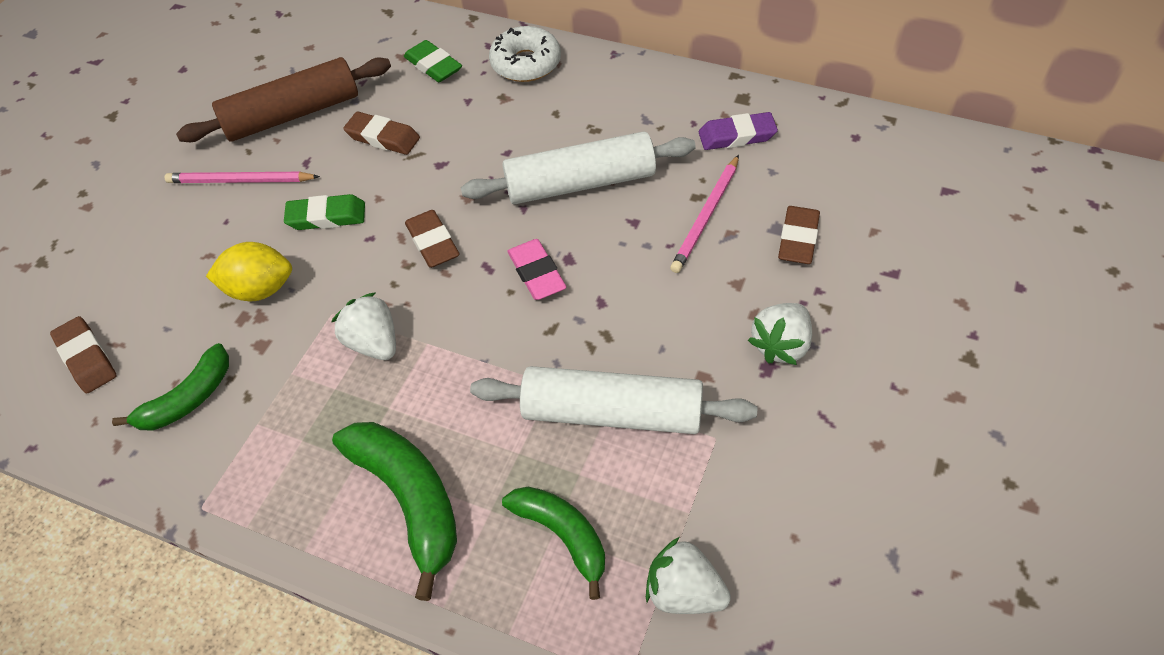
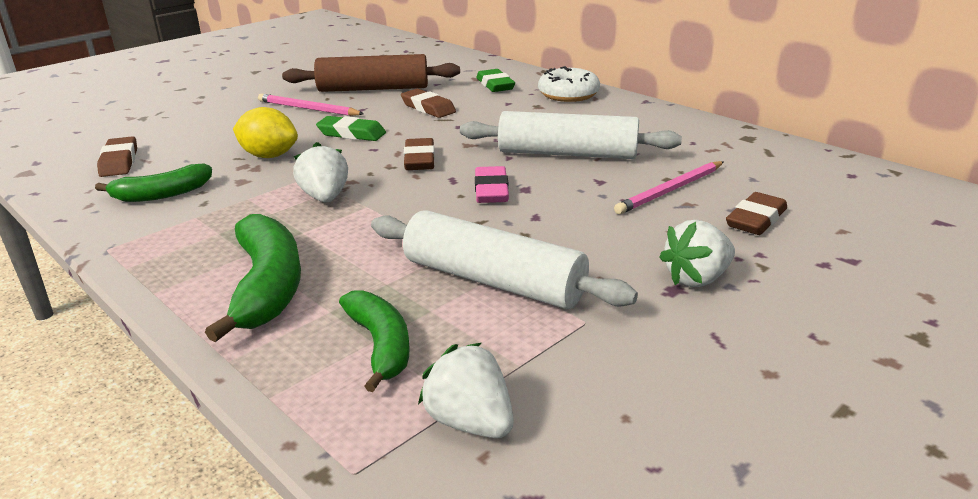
camera: 20 degrees right, 25 degrees down
purple eraser [699,112,778,150] -> none

